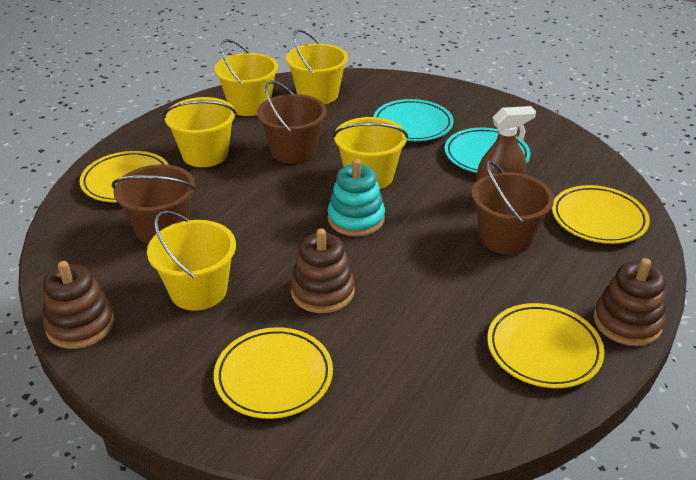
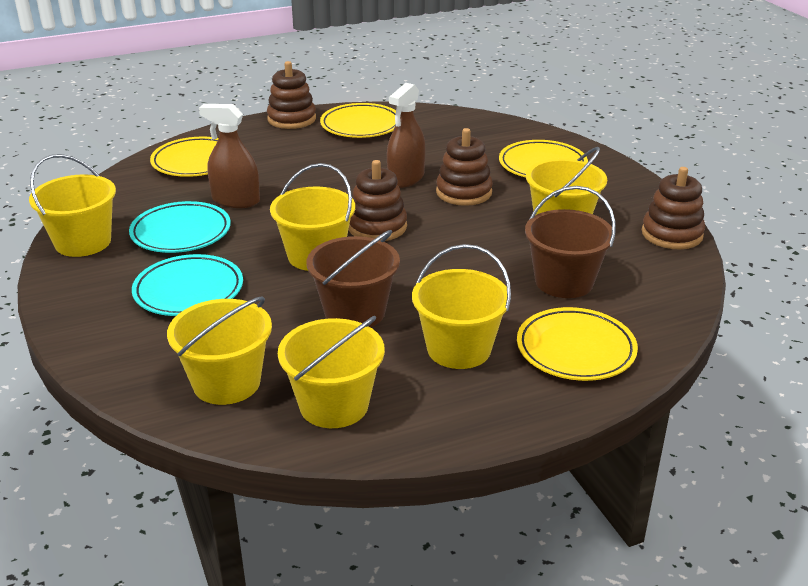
camera: 145 degrees left, 5 degrees down
turquoise stacking toy [328,159,385,236] -> brown stacking toy [348,160,407,241]
brown bucket [472,160,554,255] -> none
none -> yellow bucket [29,154,116,257]
none -> brown spray bottle [387,83,425,188]

